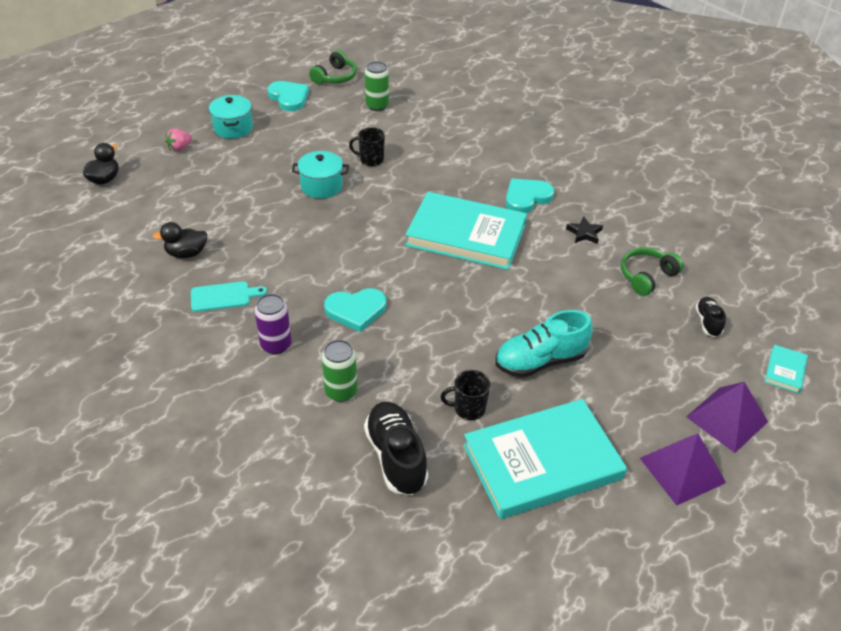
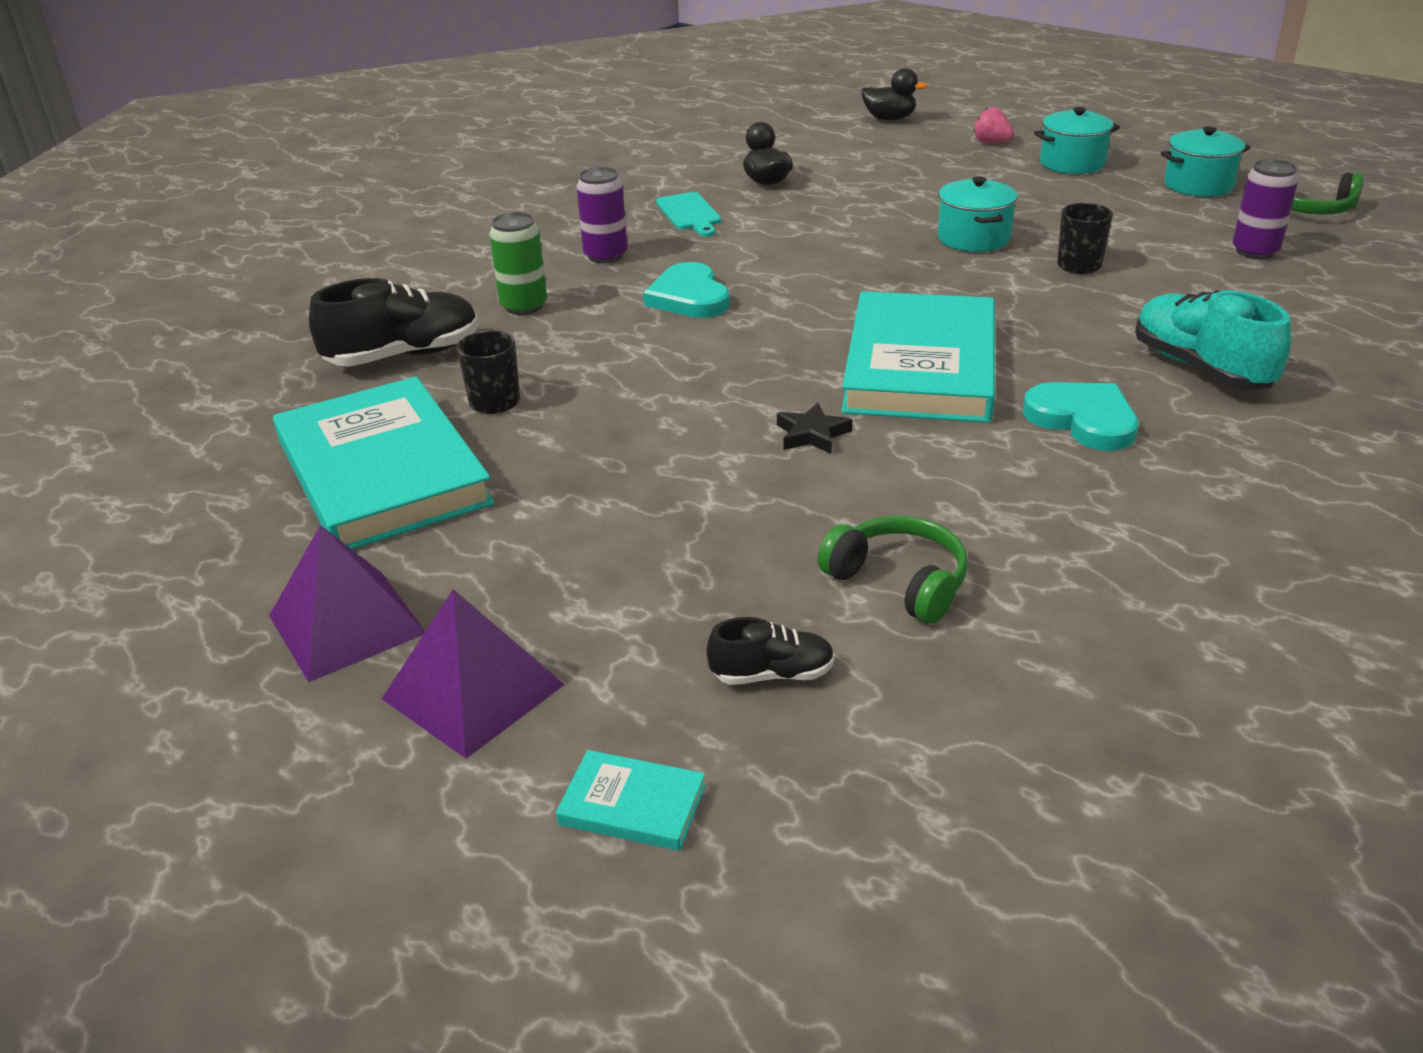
camera: 85 degrees right, 10 degrees down
turquoise heart [267,81,309,111] -> turquoise pot [1161,126,1250,197]
green can [365,61,389,111] -> purple can [1233,159,1298,259]
turquoise shoe [495,310,593,378] -> turquoise shoe moved to [1135,290,1291,390]
black star [566,217,603,244] -> black star moved to [777,403,853,454]

